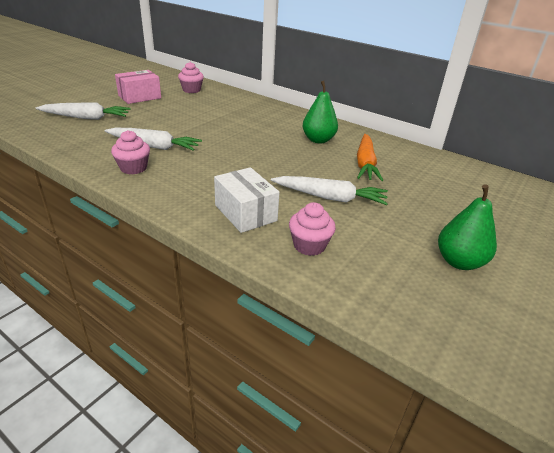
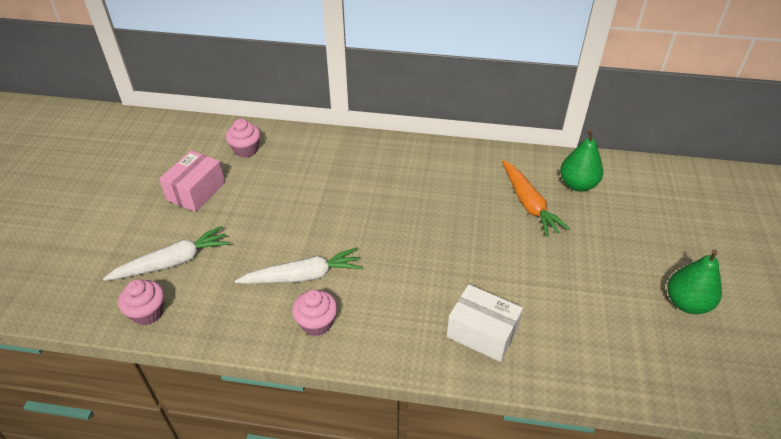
camera: 25 degrees left, 10 degrees up
white carrot [271,176,388,205] -> none
pink cupcake [289,202,336,256] -> pink cupcake moved to [118,279,164,326]
green pear [302,81,338,143] -> green pear moved to [560,129,603,192]

